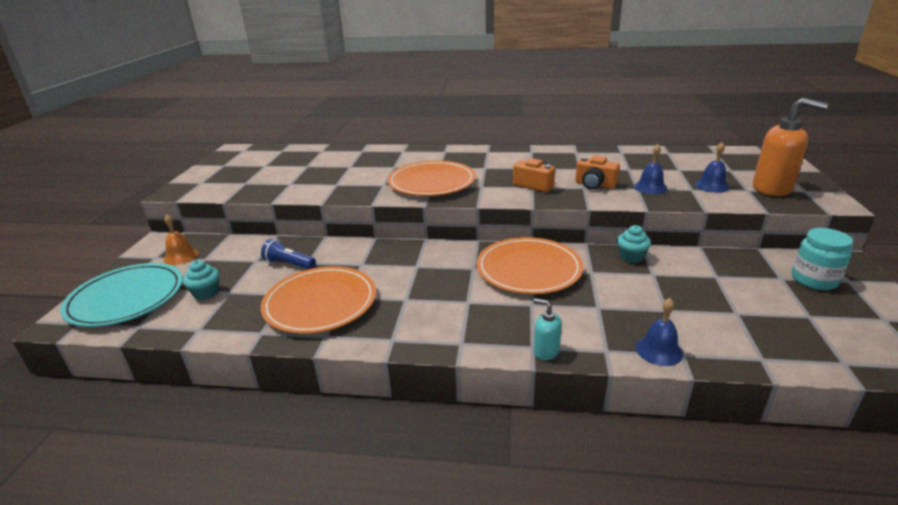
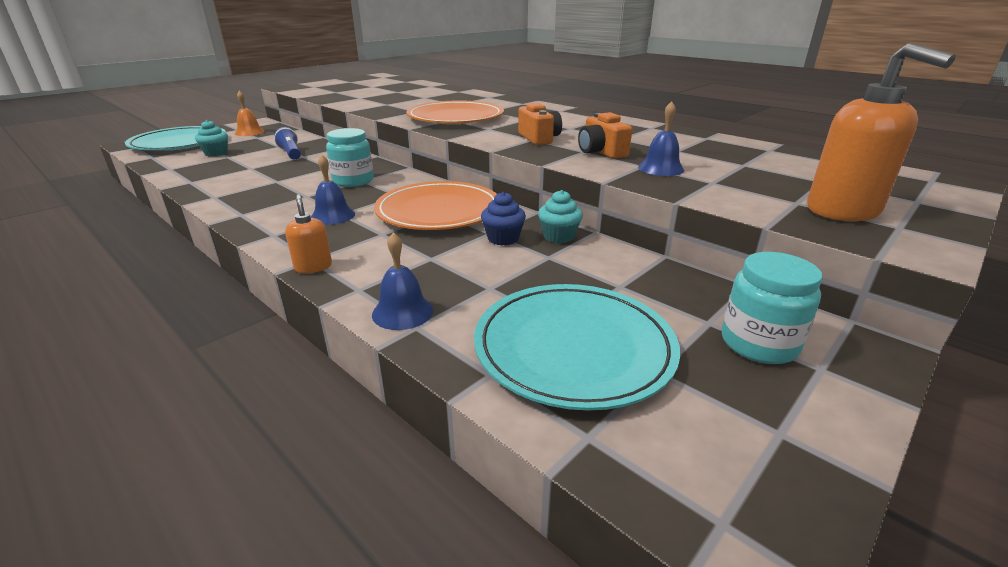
camera: 35 degrees right, 0 degrees up
orange plate [261,266,376,334] -> none
turquoise soap dispenser [533,298,562,360] -> orange soap dispenser [285,194,332,273]
blue bell [695,142,729,193] -> blue bell moved to [311,155,355,225]
none -> turquoise jar [326,128,374,187]
none -> turquoise plate [474,284,680,411]
none -> blue cupcake [481,192,526,246]

